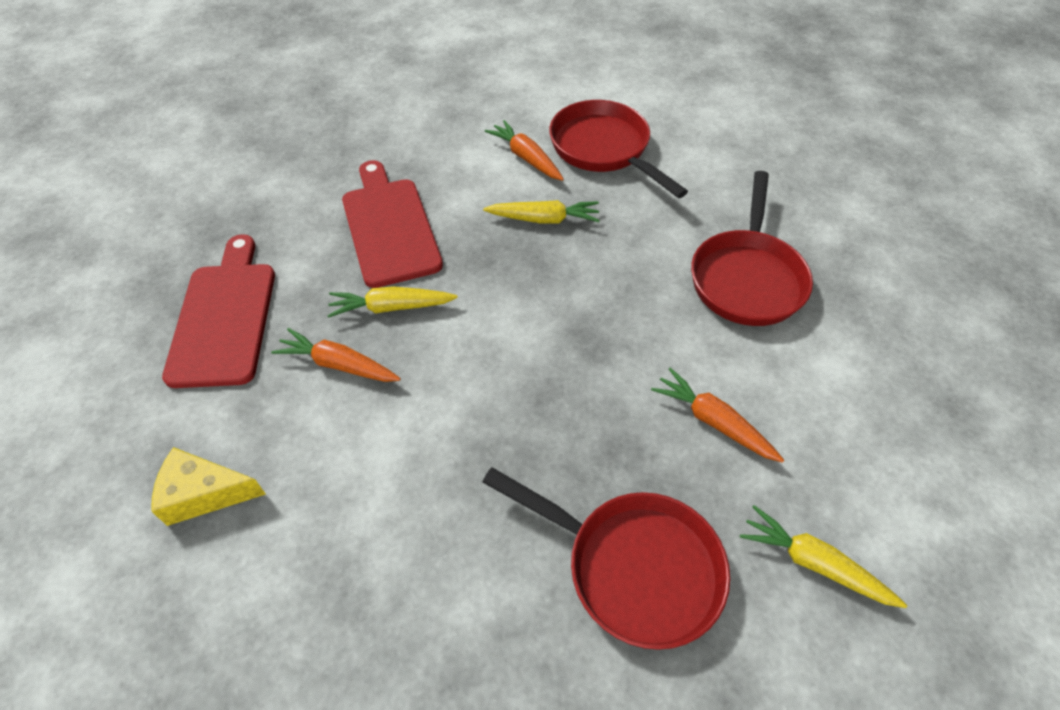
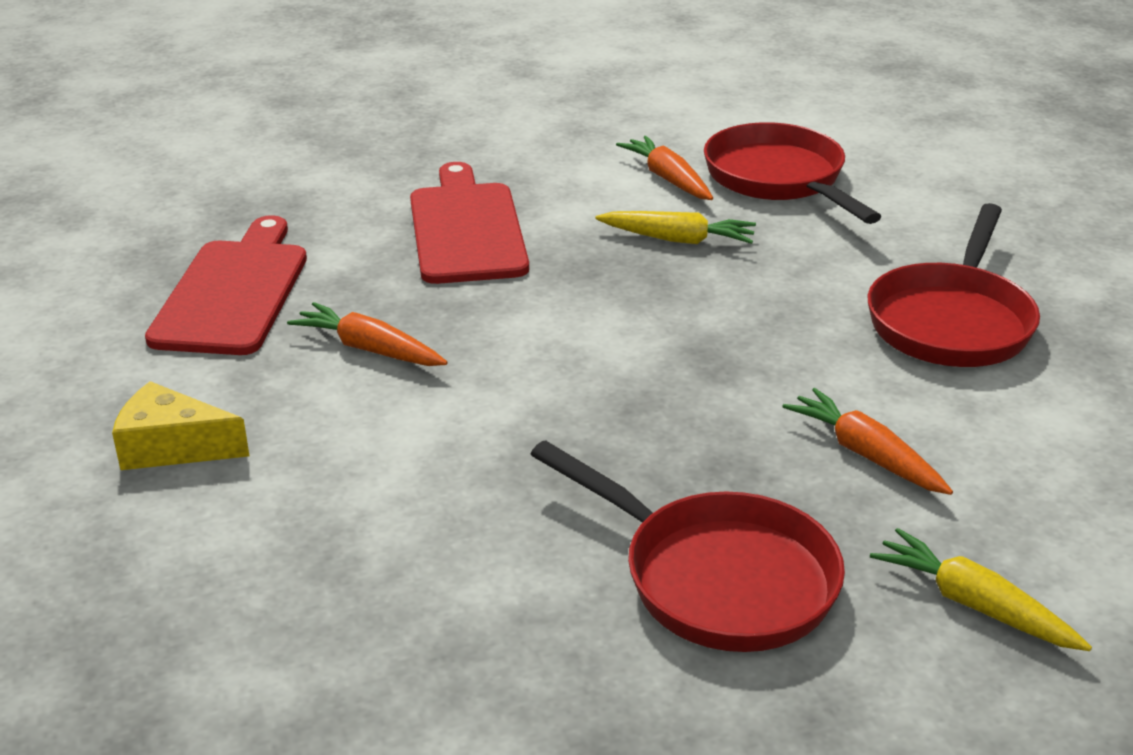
camera: 10 degrees right, 20 degrees down
yellow carrot [327,286,458,318] -> none

